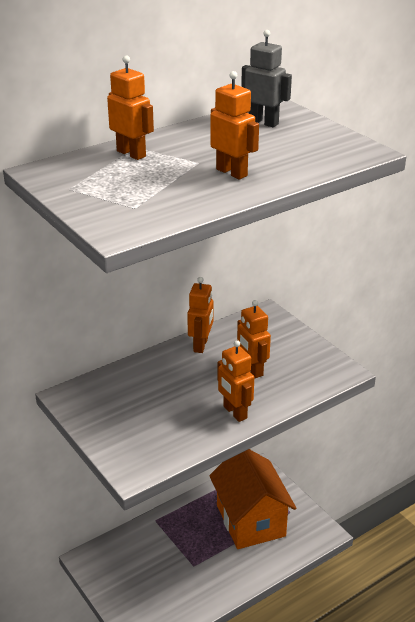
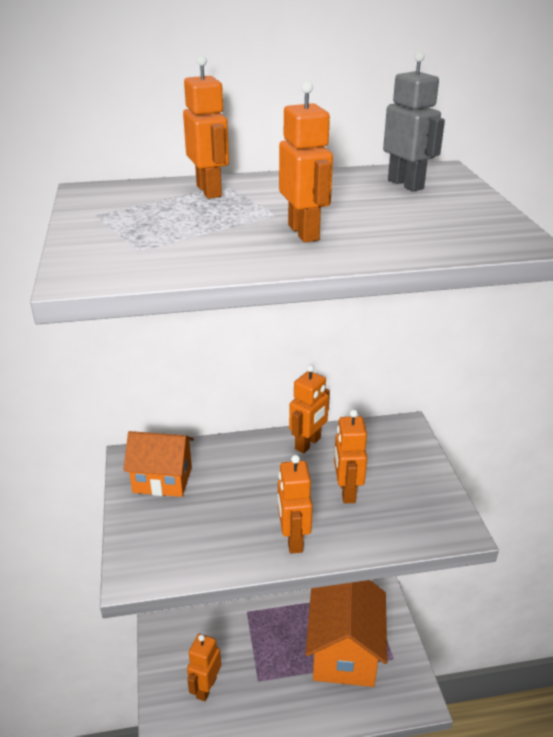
camera: 25 degrees right, 0 degrees up
none -> orange house [123,431,194,497]
none -> orange robot [187,634,221,702]

